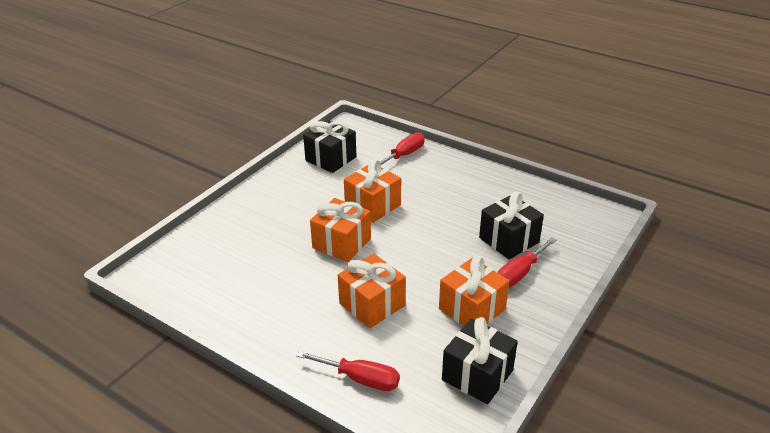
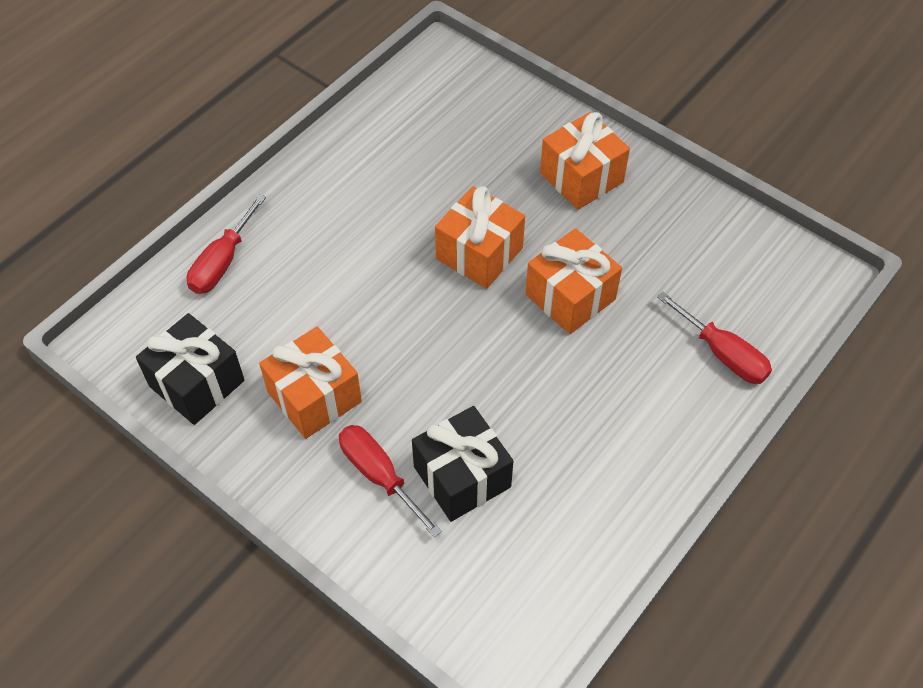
camera: 95 degrees right, 20 degrees up
black gift [303,120,357,173] -> none
orange gift [338,254,406,328] -> orange gift moved to [540,112,630,210]

